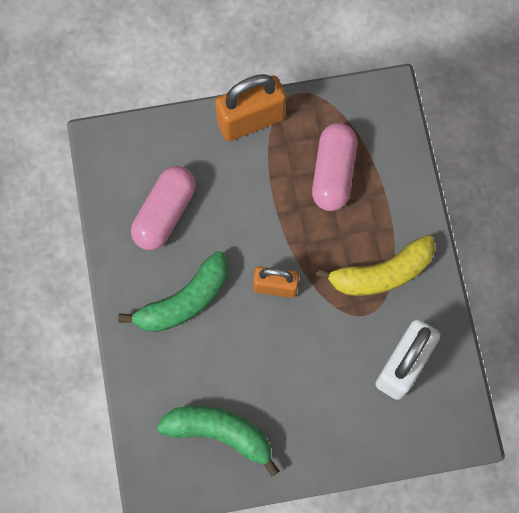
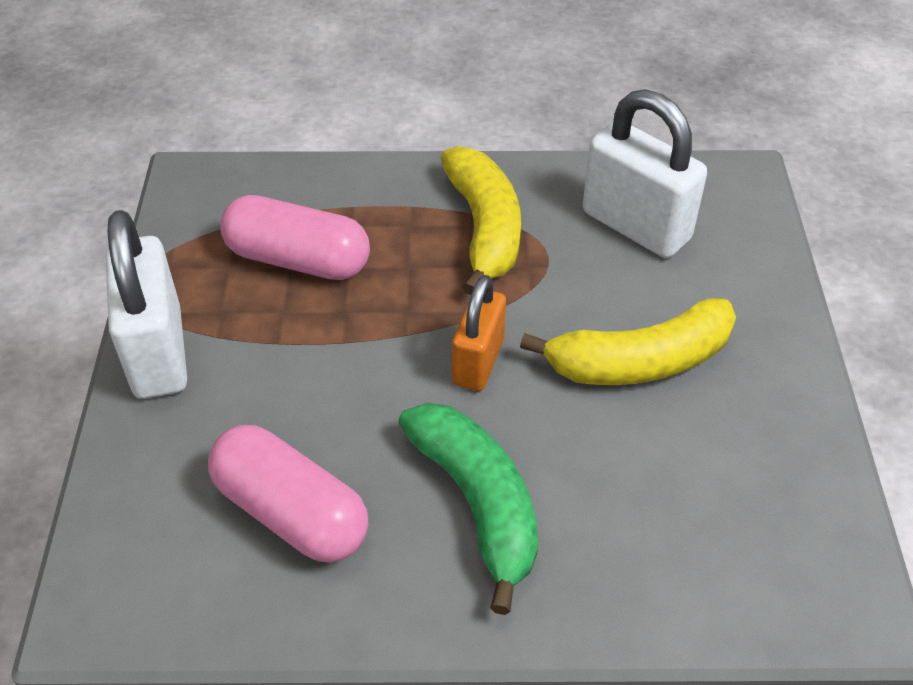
camera: 80 degrees left, 25 degrees down
green banana [157,406,279,477] -> none
orange padlock [215,74,286,141] -> white padlock [106,210,187,399]
none -> yellow banana [520,298,736,385]

